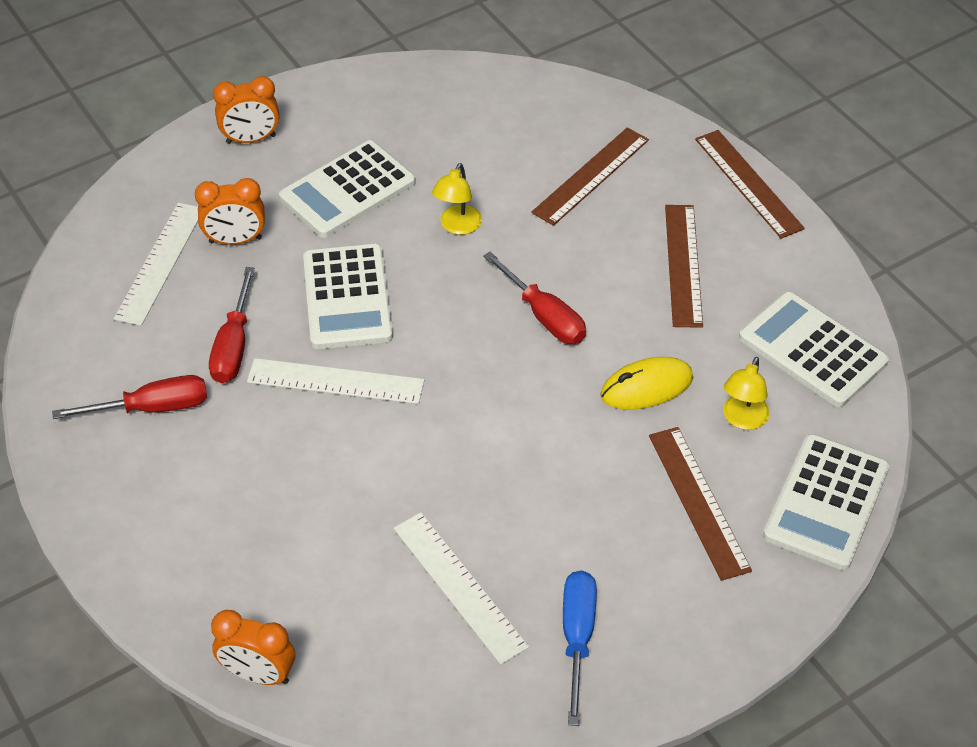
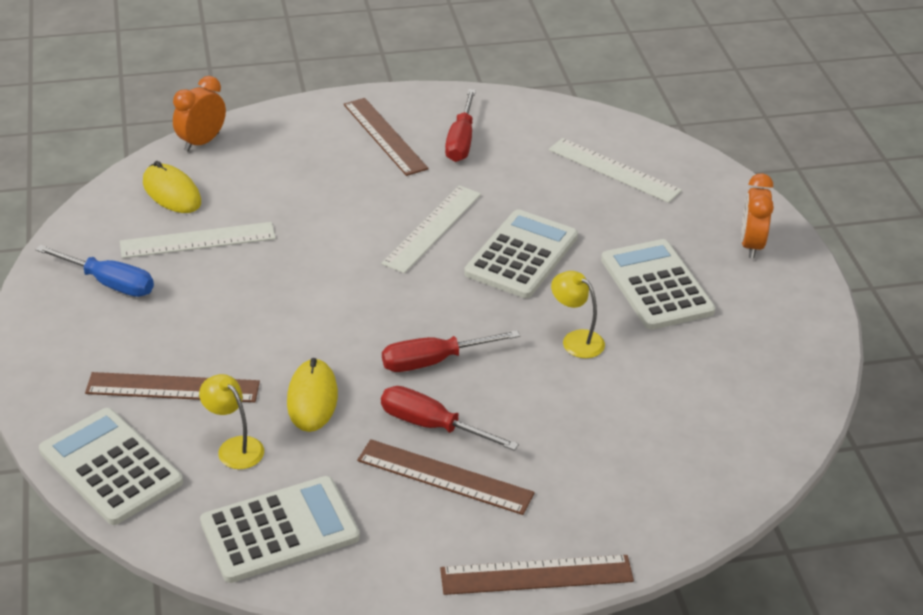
camera: 110 degrees right, 10 degrees down
orange clock [195,178,265,245] -> none
red screwdriver [209,267,255,383] -> red screwdriver moved to [381,386,519,451]
white calculator [303,244,393,349] -> white calculator turned 105 degrees clockwise [464,209,578,298]
brown ruler [531,128,649,226] -> brown ruler moved to [344,98,429,176]
none -> yellow mouse [143,161,201,213]

